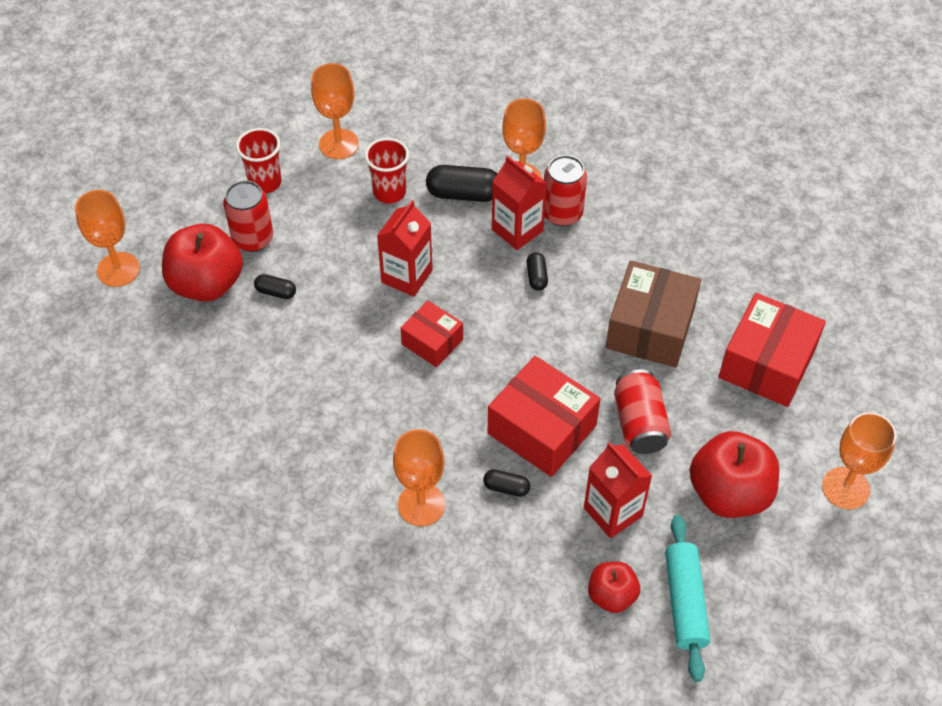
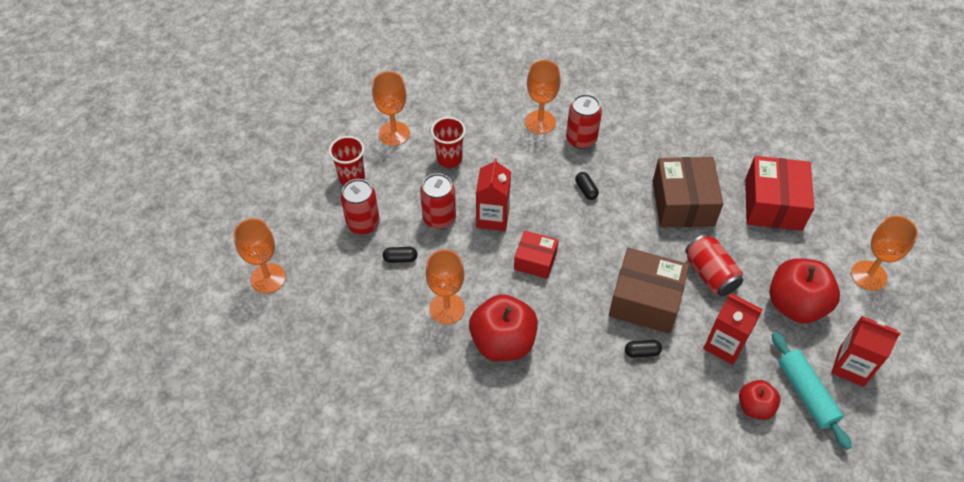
camera: 20 degrees left, 0 degrees up
red apple [162,224,243,302] -> red apple moved to [469,294,538,361]
orange goblet [393,429,445,526] -> orange goblet moved to [425,249,465,325]
black capsule [426,165,497,202] -> none
red box [488,356,601,477] -> brown box [609,248,689,334]
red carton [492,155,547,250] -> red carton moved to [831,316,901,387]
none -> red can [420,173,456,229]

